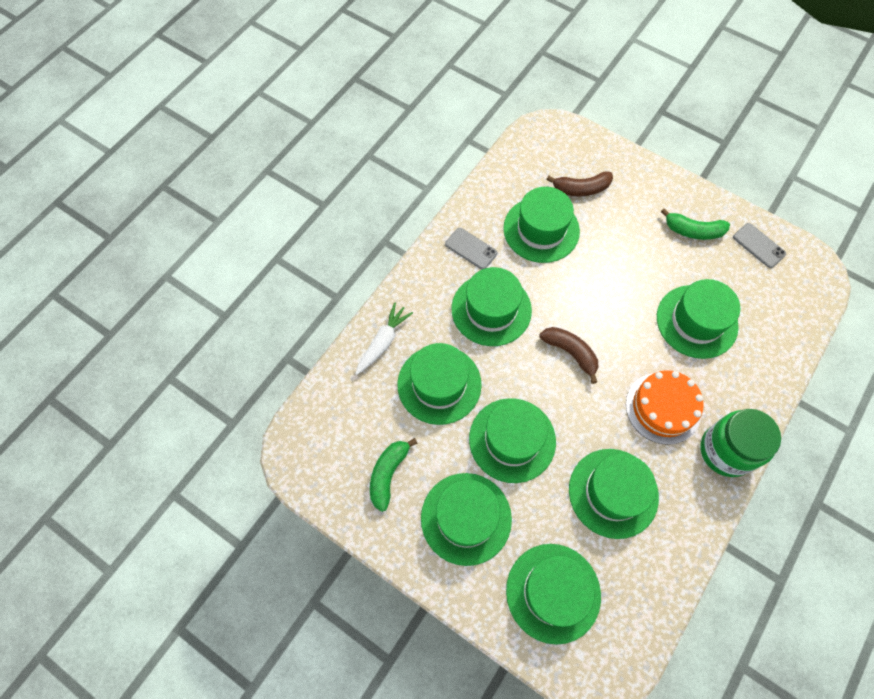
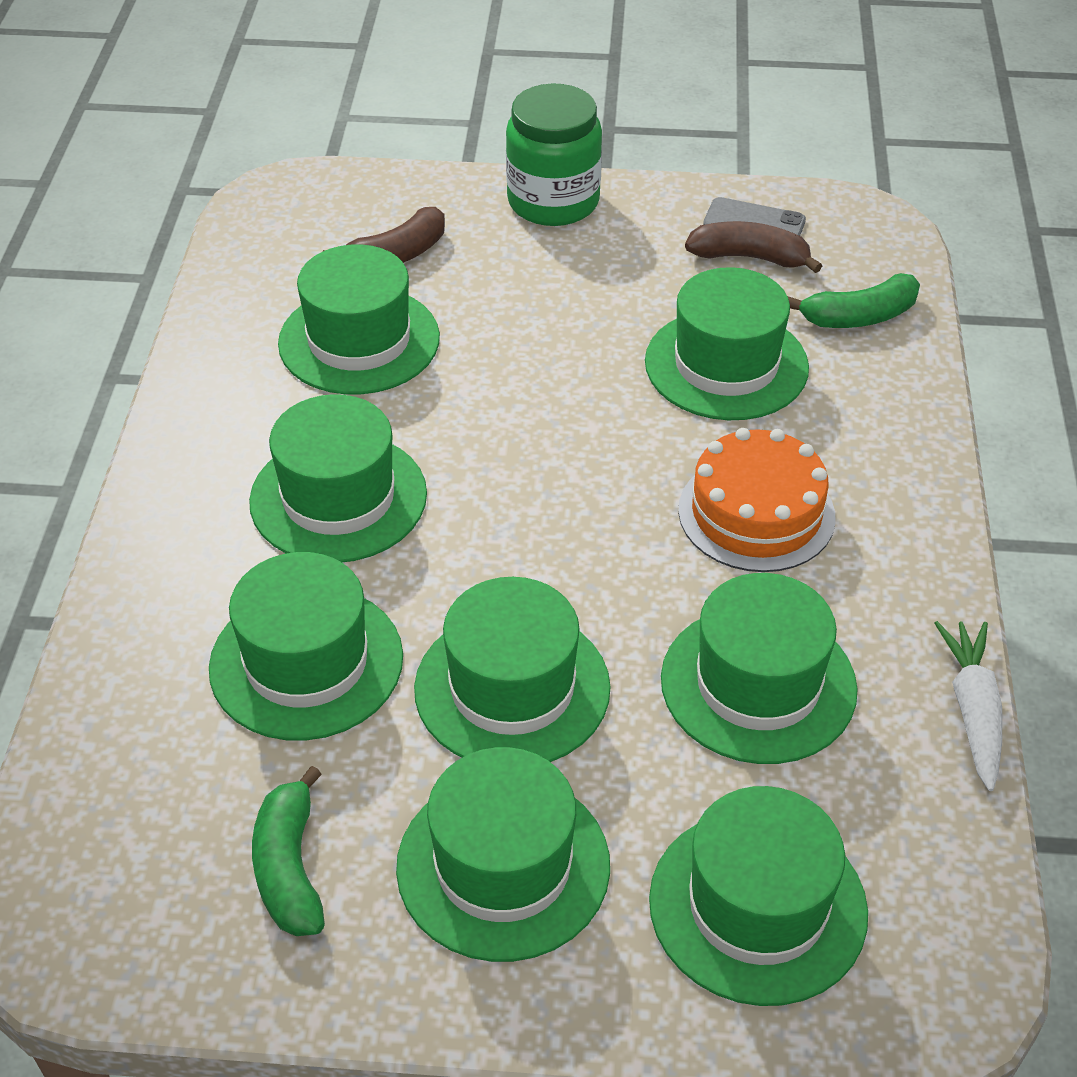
camera: 30 degrees left, 20 degrees down
white carrot [355,302,413,375] -> white carrot moved to [934,621,1002,791]
grey phone [445,228,497,270] -> none
brown banana [539,327,598,384] -> brown banana moved to [685,221,822,273]
green banana [661,208,730,240] -> green banana moved to [787,273,920,328]
green jar [700,409,781,477] -> green jar moved to [506,84,602,226]

